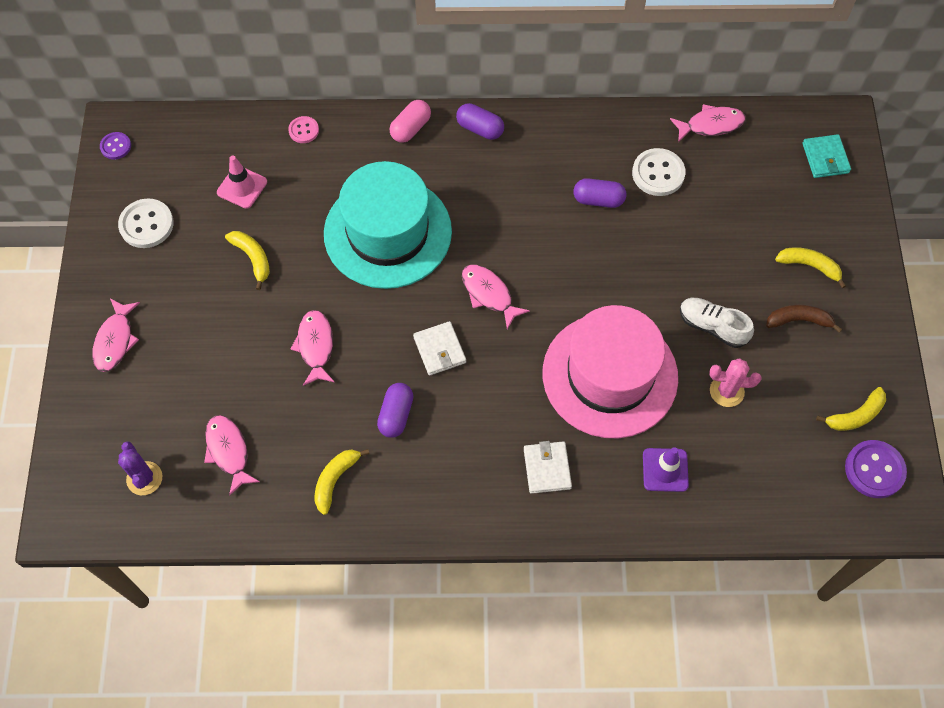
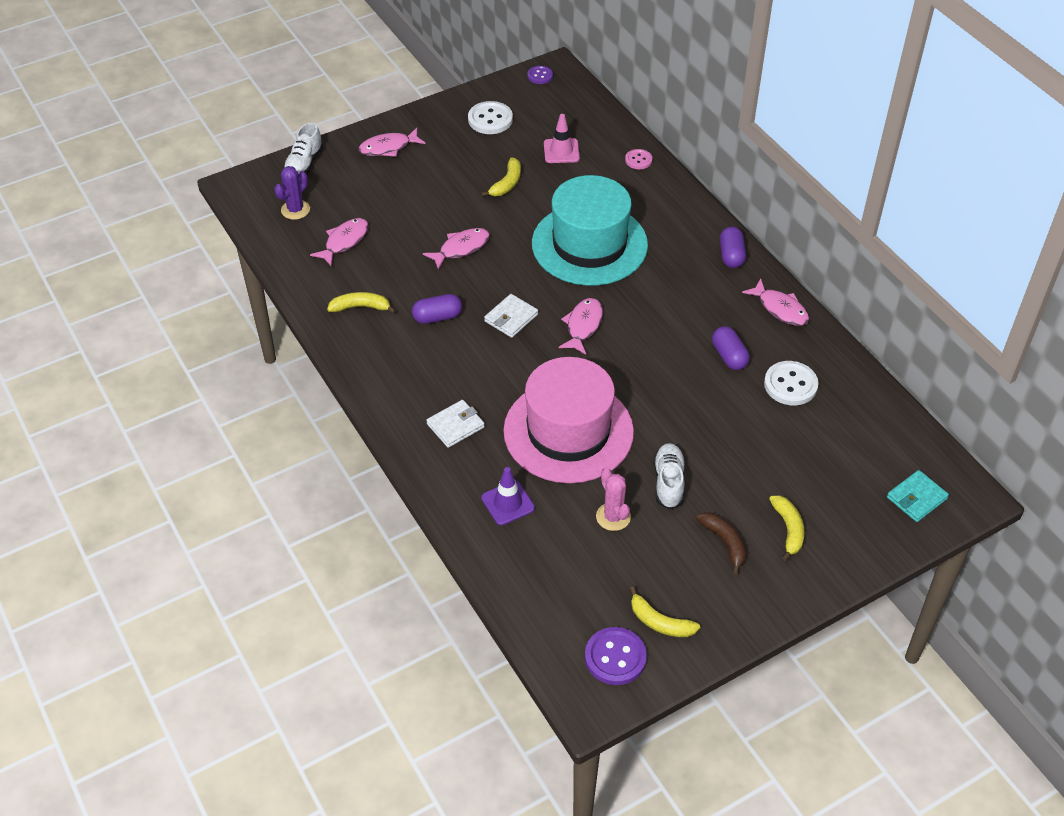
camera: 60 degrees right, 15 degrees down
pink capsule [389,100,431,143] -> none
pink fish [670,104,746,142] -> pink fish moved to [742,278,809,326]
none -> white shoe [283,123,323,174]

